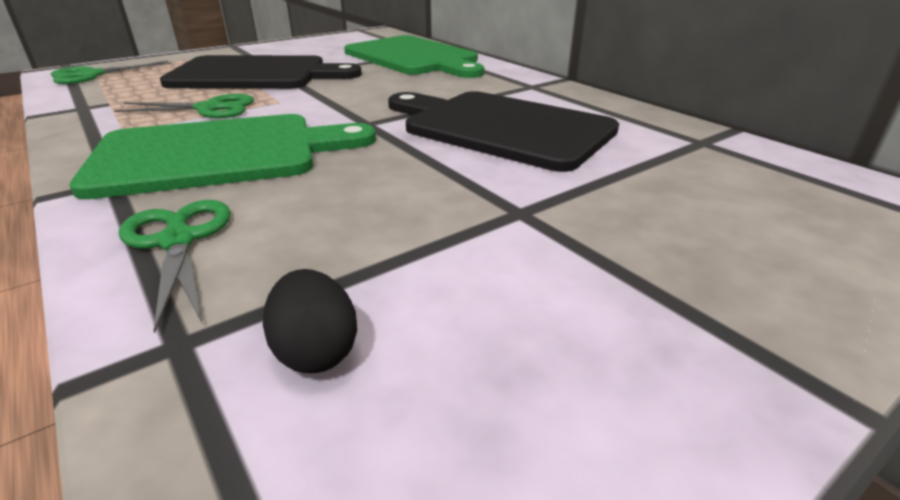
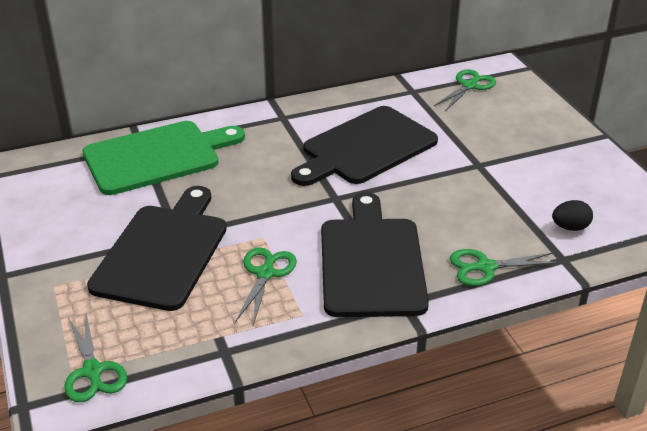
camera: 75 degrees left, 5 degrees up
green cutting board [69,114,376,199] -> black cutting board [321,192,429,317]
none -> green scissors [434,69,496,111]

